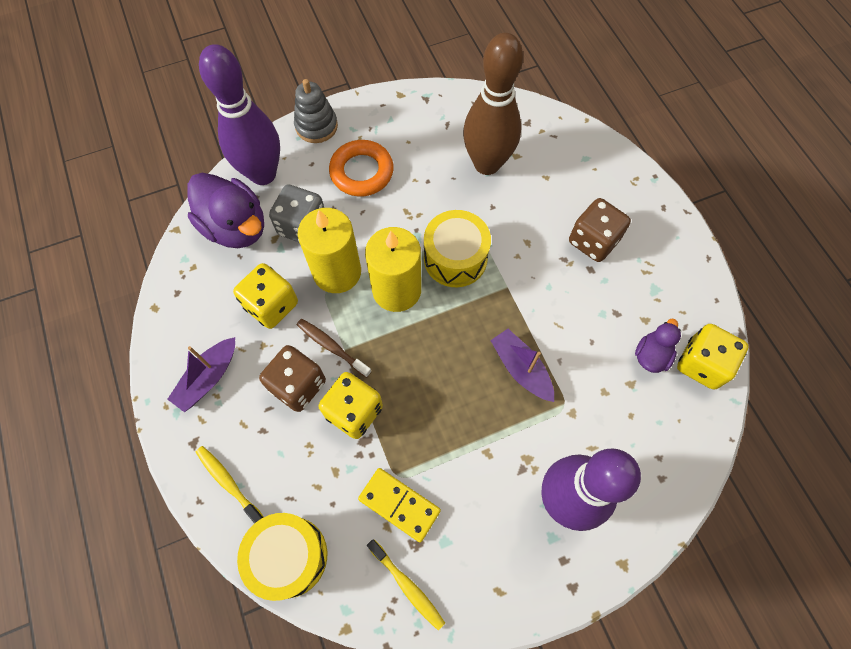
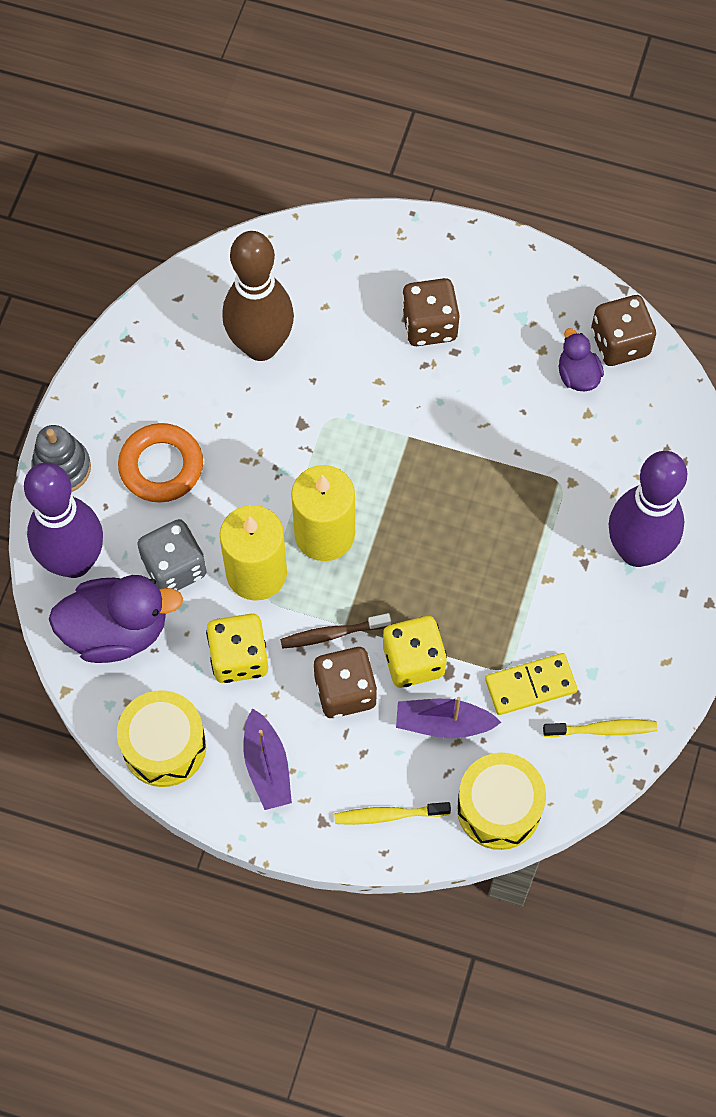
camera: 50 degrees left, 0 degrees up
yellow drum [424,210,491,287] -> yellow drum moved to [117,690,206,787]
purple boat [490,329,554,402] -> purple boat moved to [396,697,502,738]
yellow dice [677,324,749,389] -> brown dice [591,295,656,366]

